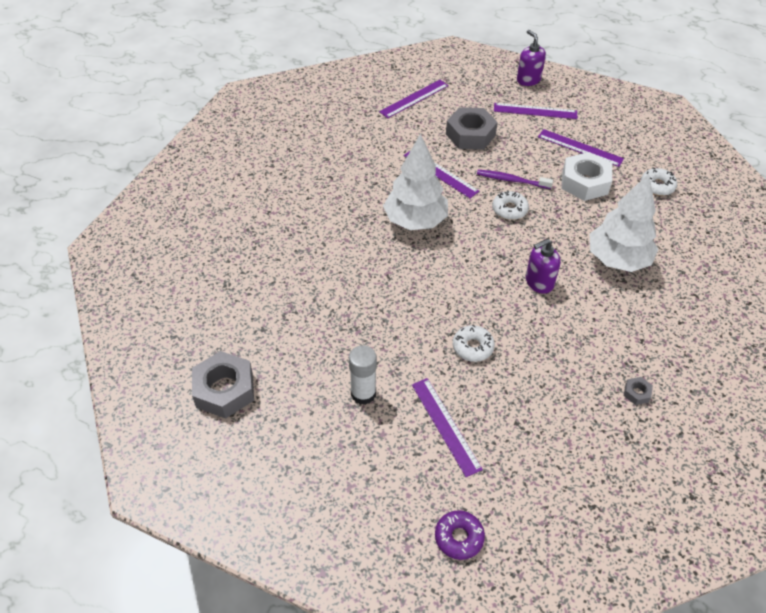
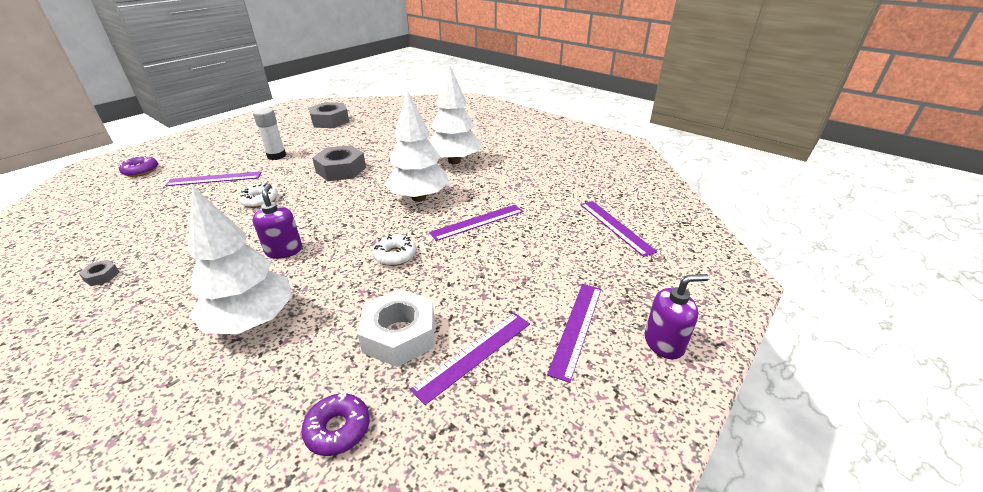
camera: 105 degrees right, 15 degrees down
grey nut [446,107,498,150] -> grey nut moved to [312,145,366,181]
purple toothbrush [477,170,553,189] -> none
white donut [641,167,677,196] -> purple donut [301,392,370,456]
none -> white tree [429,64,481,164]

